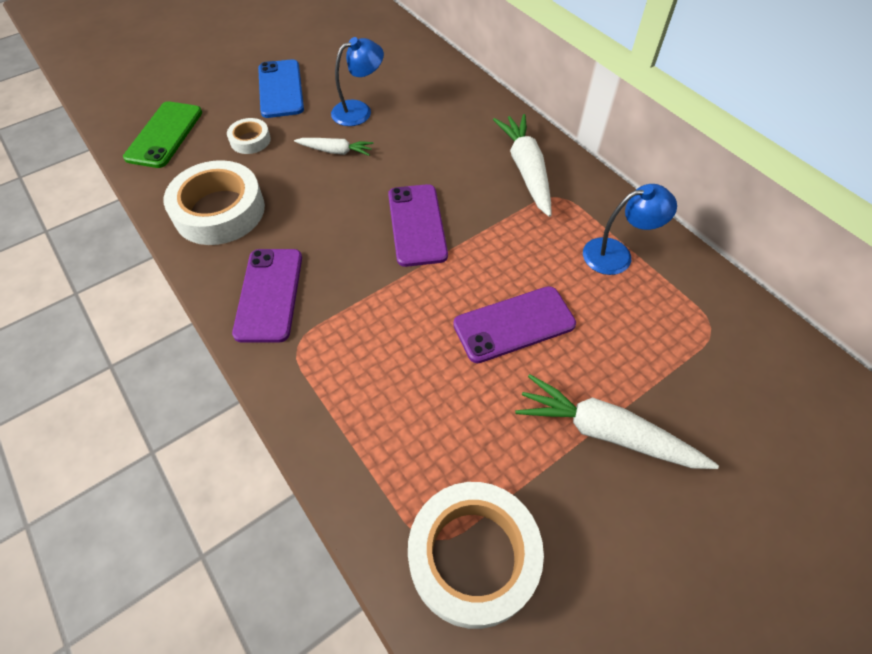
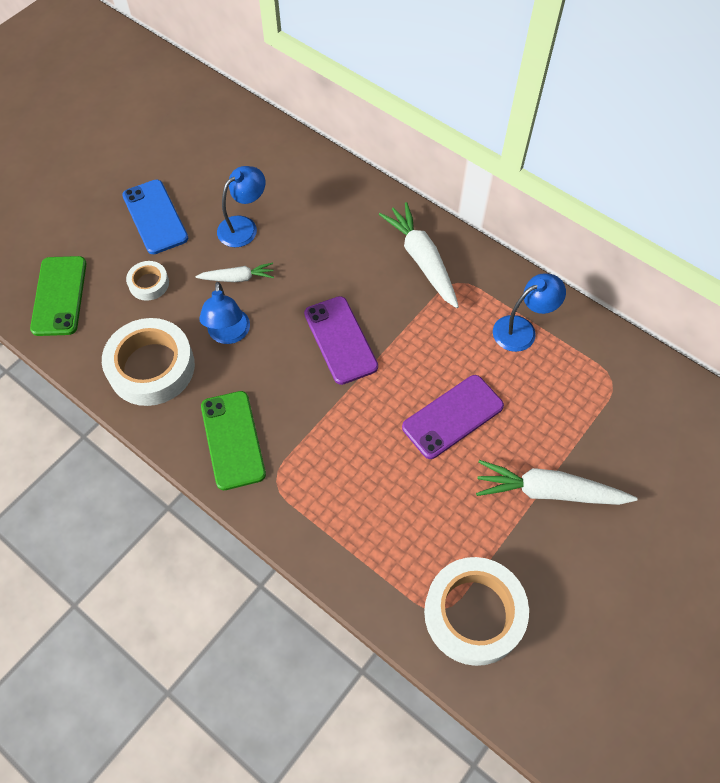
camera: 15 degrees left, 5 degrees up
purple phone [232,249,302,342] -> green phone [201,391,266,490]
none -> blue lamp [199,282,250,344]

